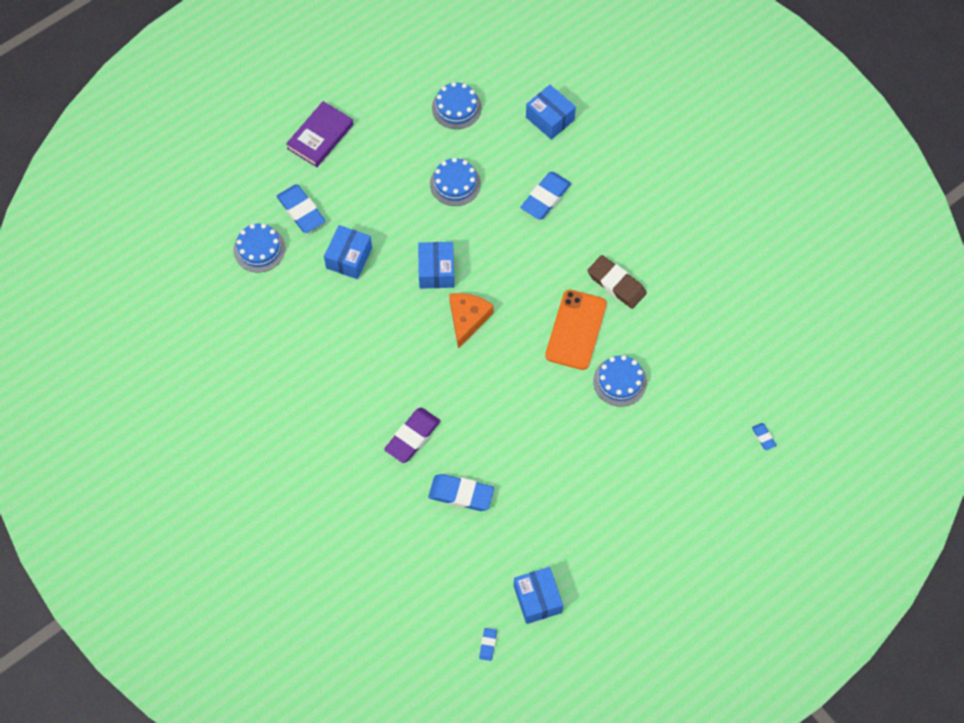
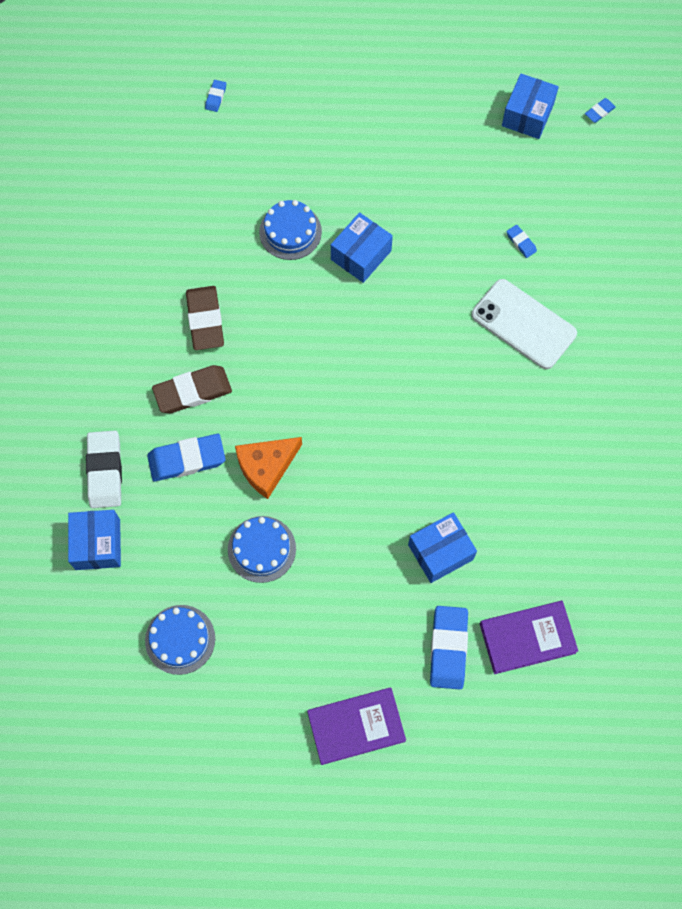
camera: 140 degrees left, 5 degrees up
blue cake [233,224,285,272] -> purple book [480,601,578,674]
purple eraser [384,408,440,463] -> white phone [472,279,577,369]
blue box [418,242,454,289] -> blue box moved to [331,212,393,283]
blue eraser [428,474,494,511] -> blue eraser [507,225,537,258], size x0.48
orange cheese [449,293,493,348] -> orange cheese moved to [235,437,302,499]
orange phone [545,290,607,370] -> none
none -> white eraser [86,431,122,508]
none -> brown eraser [152,365,232,413]

